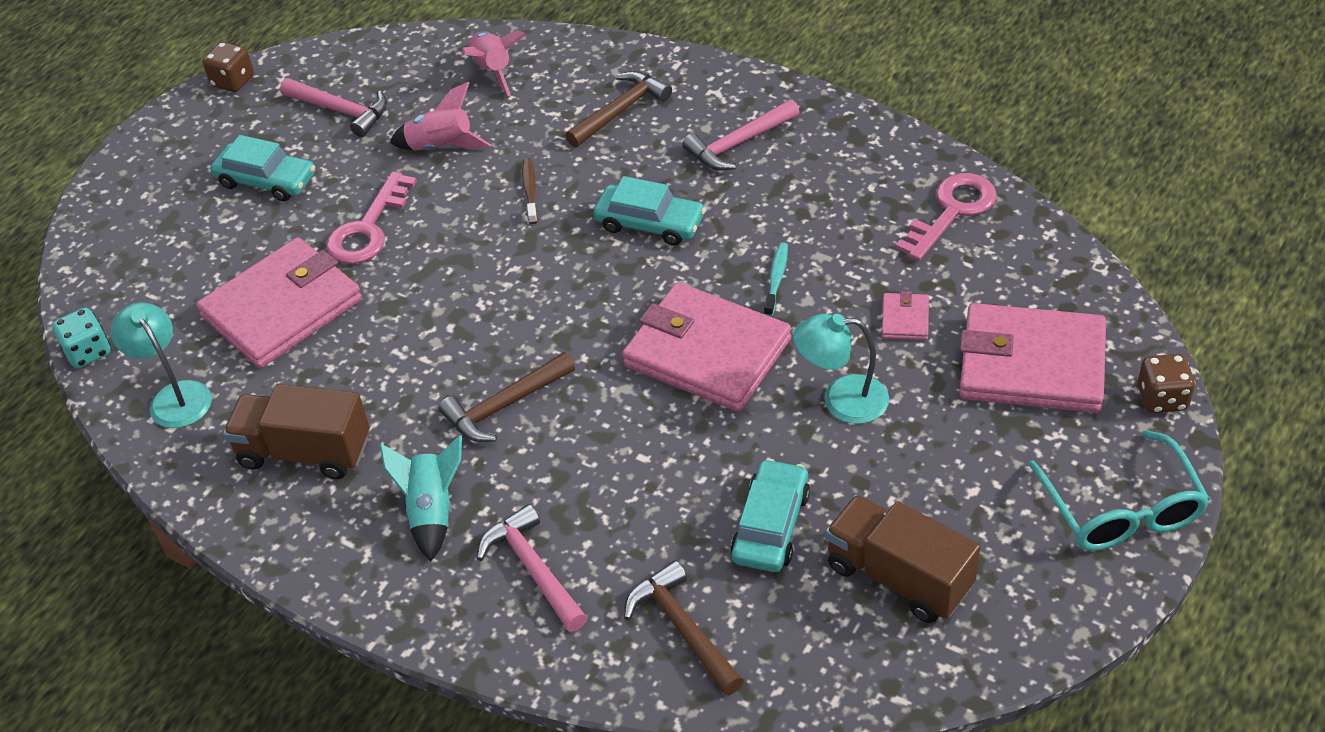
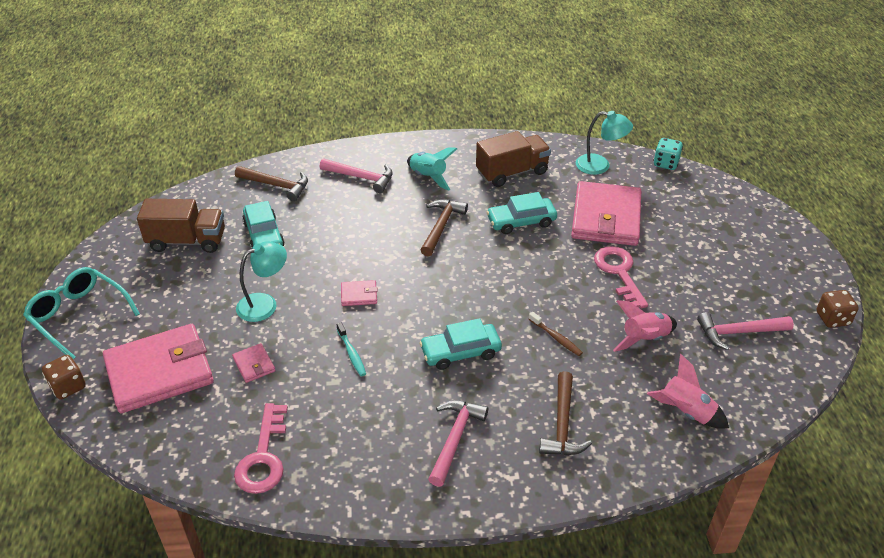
camera: 140 degrees right, 5 degrees down
turquoise car [210,135,315,201] -> turquoise car moved to [486,192,557,234]
pink wallet [622,282,791,412] -> pink wallet [341,280,378,306], size x0.41

